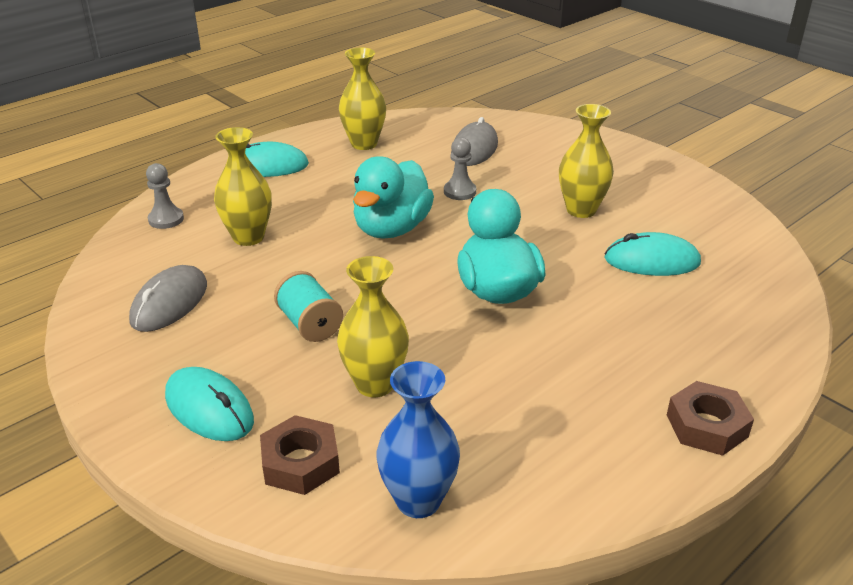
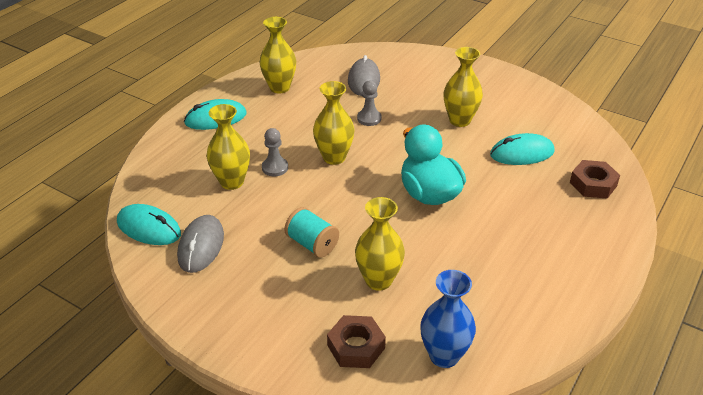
camera: 15 degrees left, 5 degrees up
grey pawn [146,163,184,229] -> grey pawn moved to [262,128,288,176]
turquoise mouse [165,367,254,441] -> turquoise mouse moved to [117,204,181,245]
turquoise duck [353,156,434,239] -> yellow vase [313,81,354,165]
brown nut [667,381,754,456] -> brown nut moved to [570,160,620,199]

